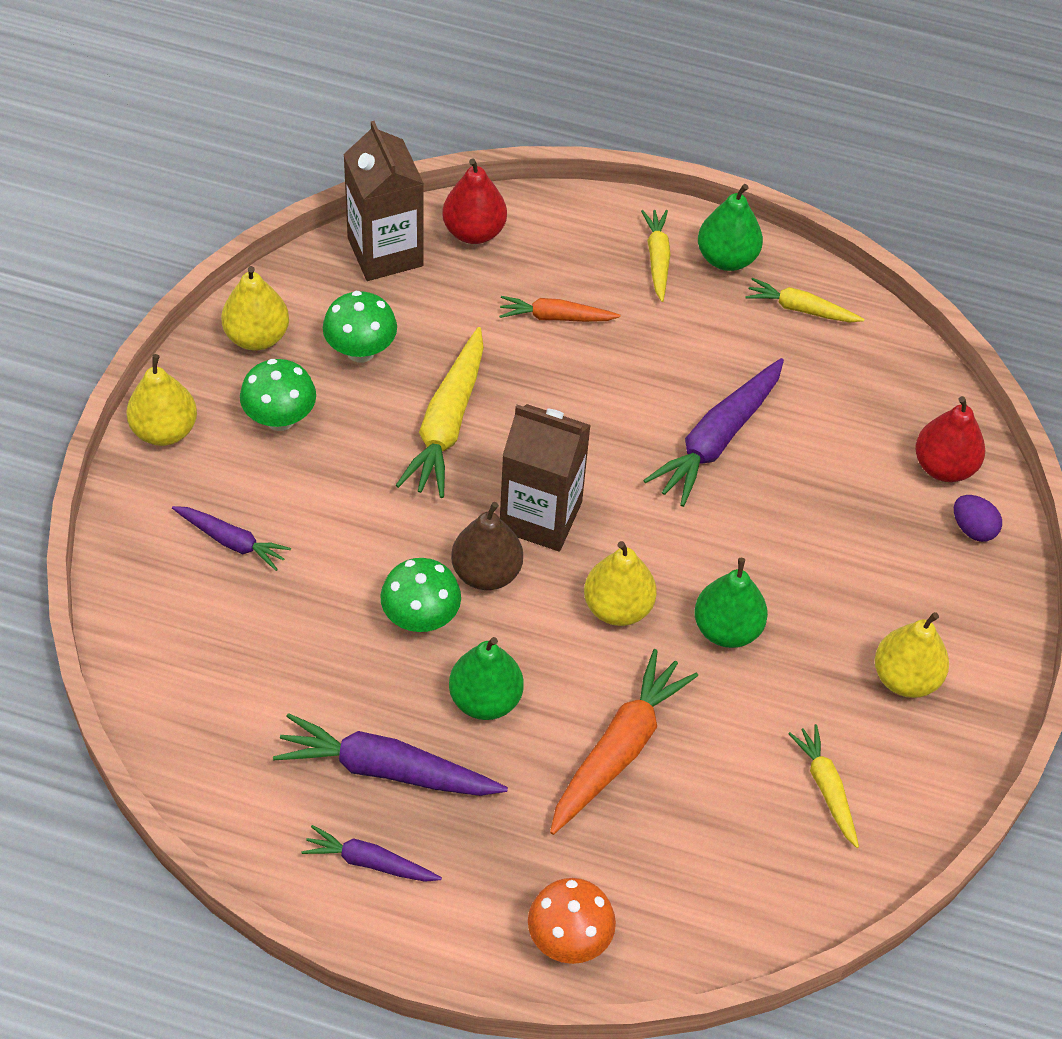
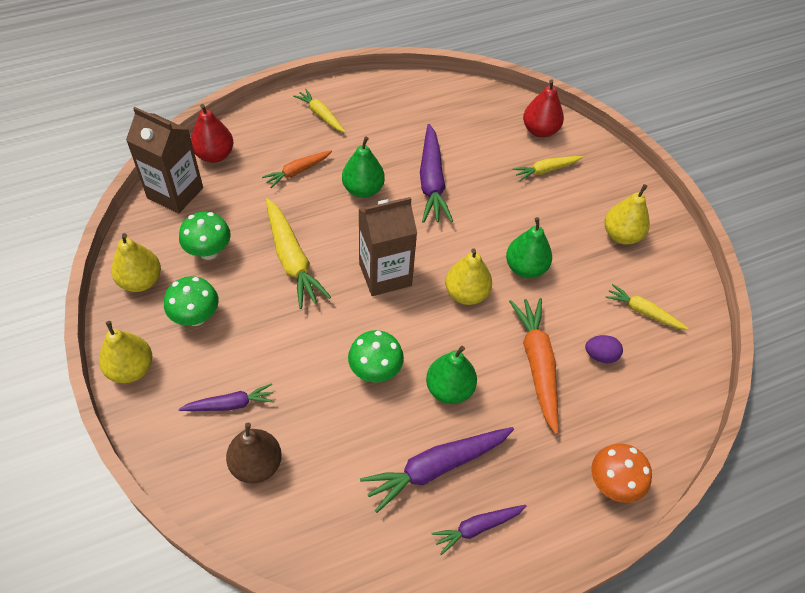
camera: 40 degrees left, 0 degrees up
brown pear [451,502,523,590] -> brown pear moved to [226,423,282,483]
green pear [698,184,763,271] -> green pear moved to [342,137,385,198]
yellow carrot [745,278,864,323] -> yellow carrot moved to [513,156,583,181]
purple egg [954,495,1002,542] -> purple egg moved to [585,335,623,363]

